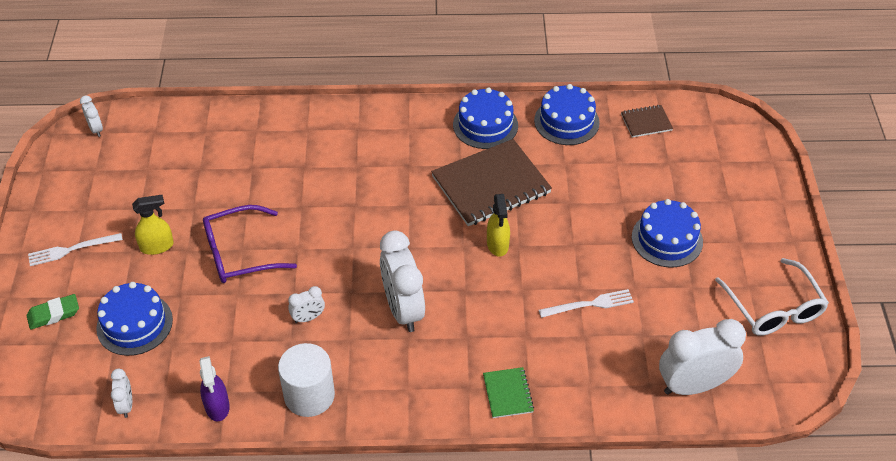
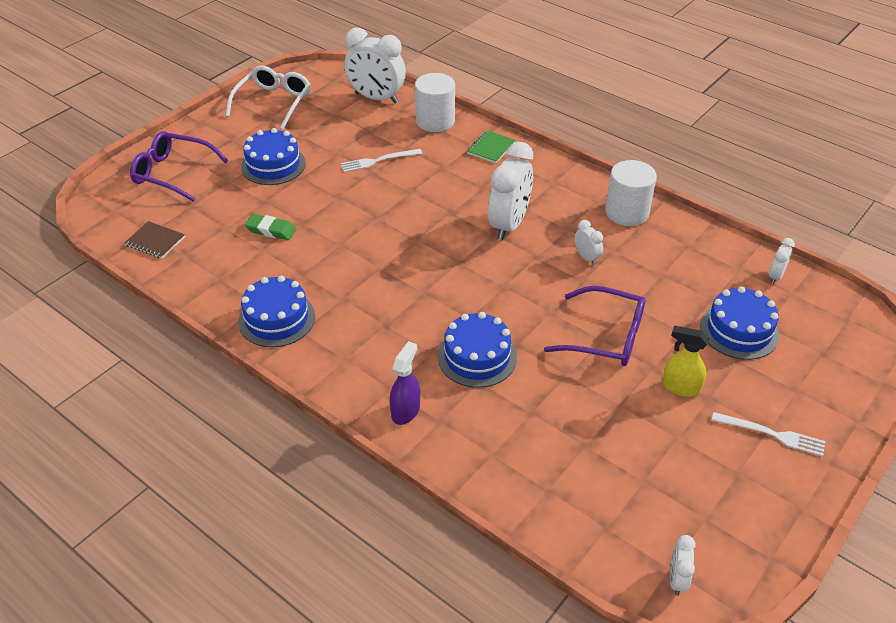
camera: 140 degrees left, 5 degrees down
green eraser [27,294,79,330] -> green eraser moved to [245,214,296,240]
purple spray bottle [200,356,230,421] -> purple spray bottle moved to [390,341,420,425]
white clock [288,286,325,323] -> white clock turned 45 degrees clockwise [575,220,603,265]
brown notebook [431,139,552,226] -> none
yellow spray bottle [487,194,510,257] -> none
blue cake [534,84,600,145] -> blue cake moved to [438,312,517,388]
white fork [539,289,634,318] -> white fork turned 45 degrees counterclockwise [340,149,423,172]
none -> purple glasses [130,131,228,202]
none -> white cylinder [415,73,455,132]

